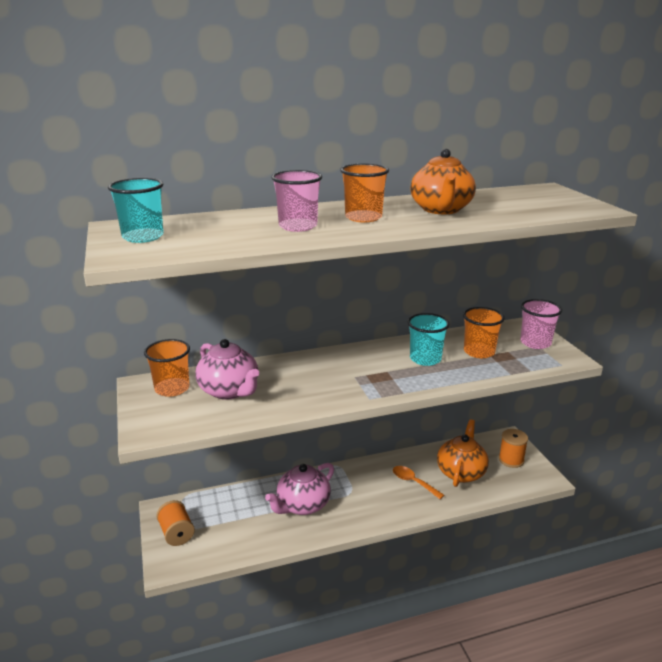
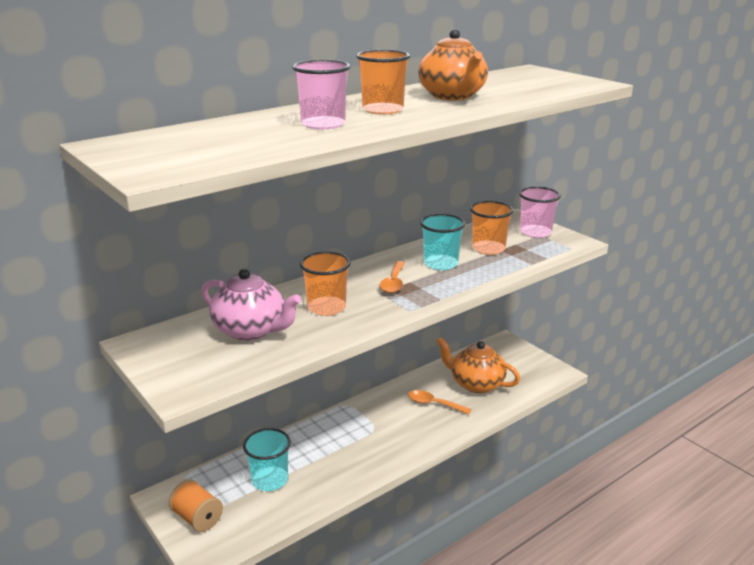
camera: 20 degrees left, 0 degrees up
turquoise cup [108,178,163,243] -> turquoise cup moved to [243,428,291,491]
orange cup [144,339,190,397] -> orange cup moved to [300,251,351,316]
pink teapot [265,463,334,515] -> none
orange teapot [437,419,489,487] -> orange teapot turned 60 degrees counterclockwise [436,337,520,393]
orange spool [499,429,528,468] -> none
none -> orange spoon [379,261,405,293]

